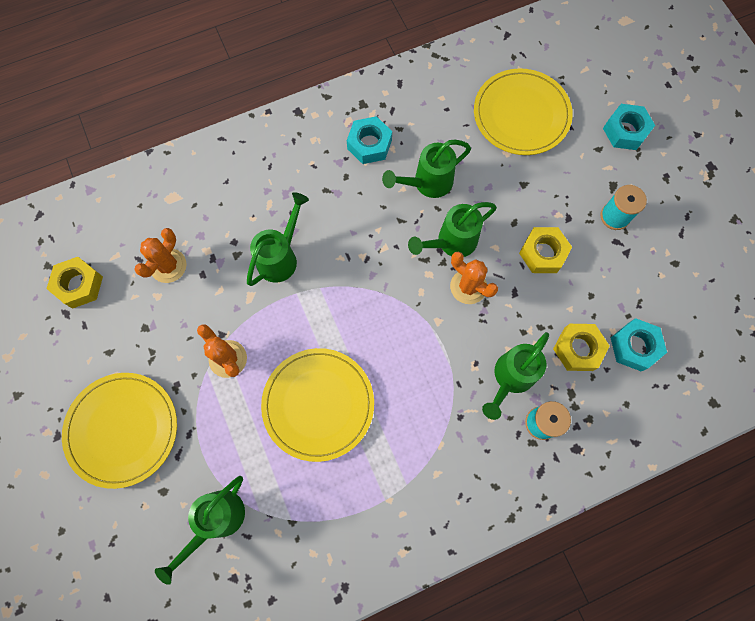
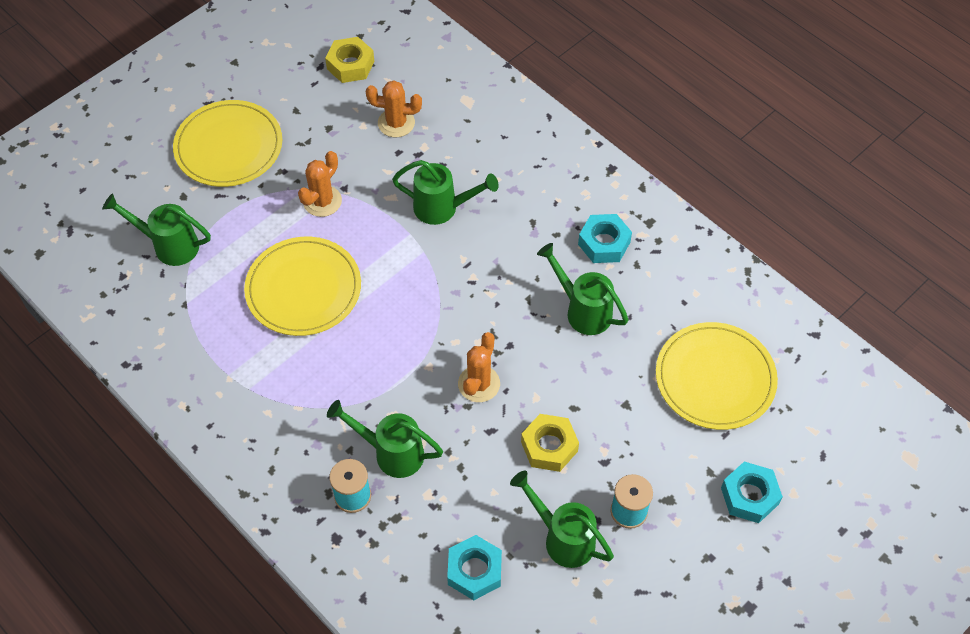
camera: 70 degrees right, 15 degrees down
green watering can [408,202,497,257] -> green watering can moved to [510,471,614,568]
yellow nut [553,324,610,371] -> none

